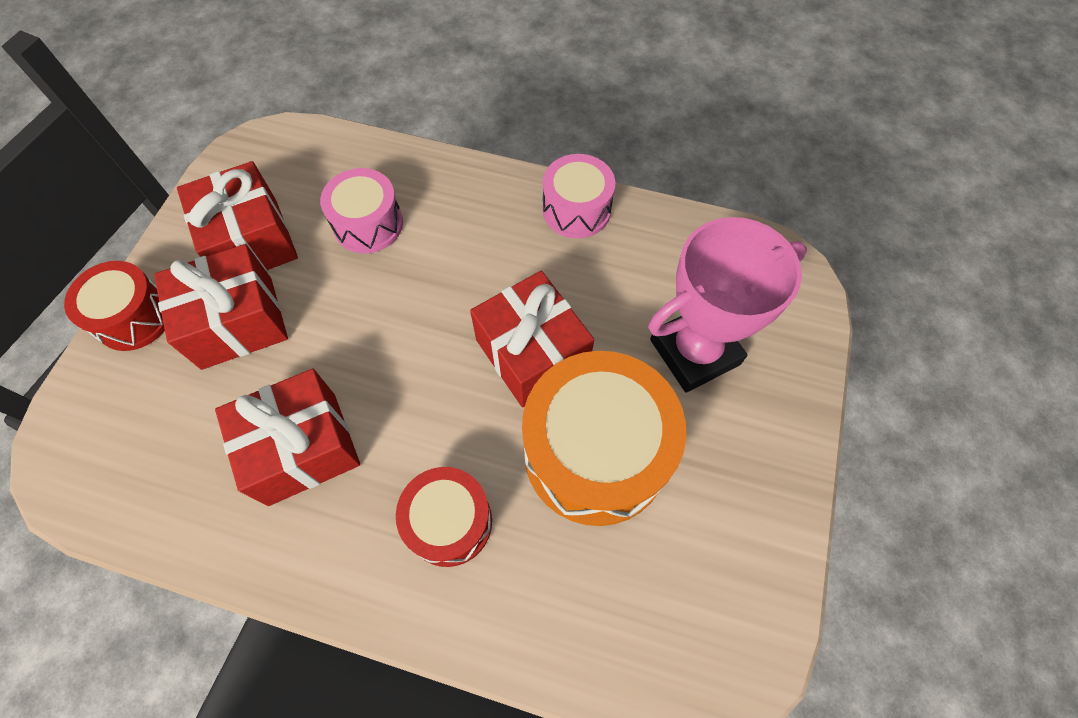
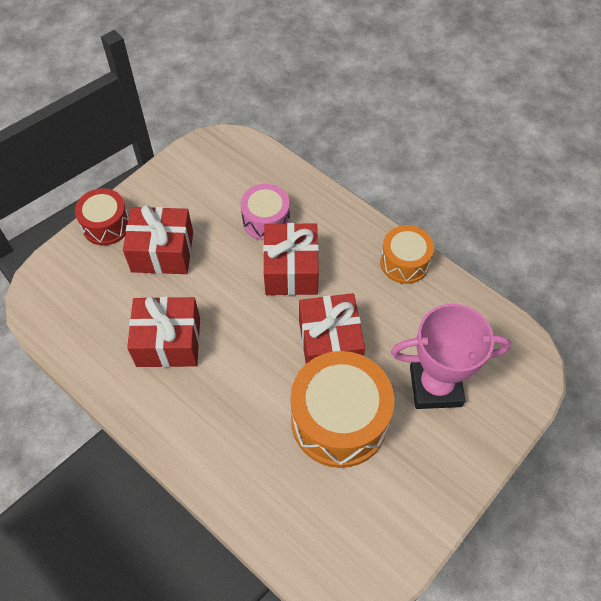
camera: 25 degrees right, 5 degrees down
red gift [177,161,298,271] -> red gift moved to [263,223,319,295]
red drum [396,467,492,567] -> none
pink drum [543,154,615,238] -> orange drum [380,225,434,284]

